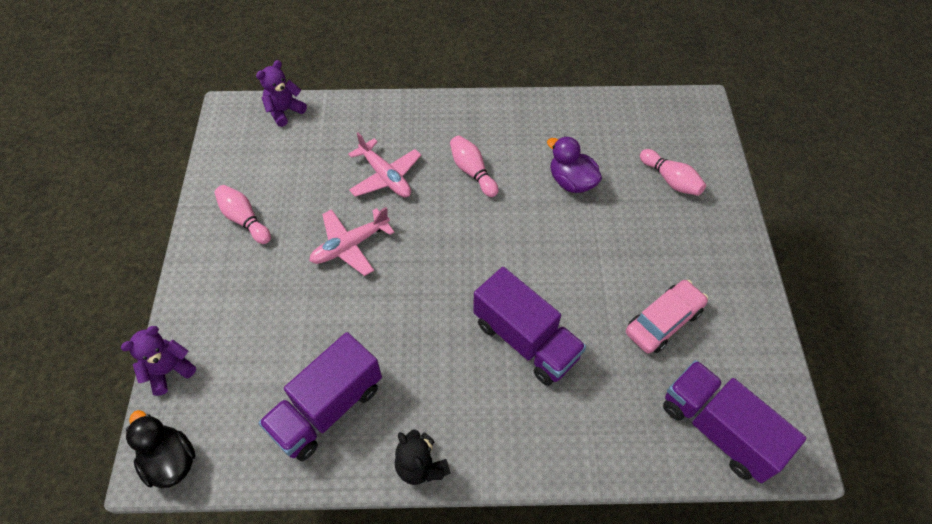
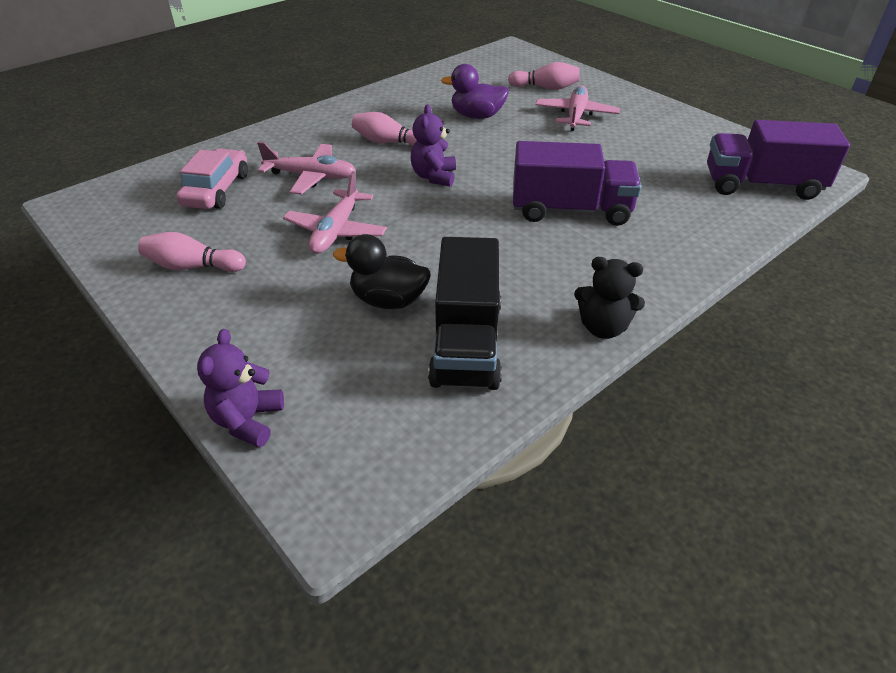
camera: 40 degrees left, 15 degrees down
black duck [126,410,196,488] -> black duck moved to [333,234,431,309]
purple teddy bear [256,60,307,127] -> purple teddy bear moved to [411,104,456,187]
purple truck [258,332,382,461] -> black truck [428,237,502,390]
pink car [626,280,708,354] -> pink car moved to [177,149,248,209]
none -> pink plane [535,86,620,131]

